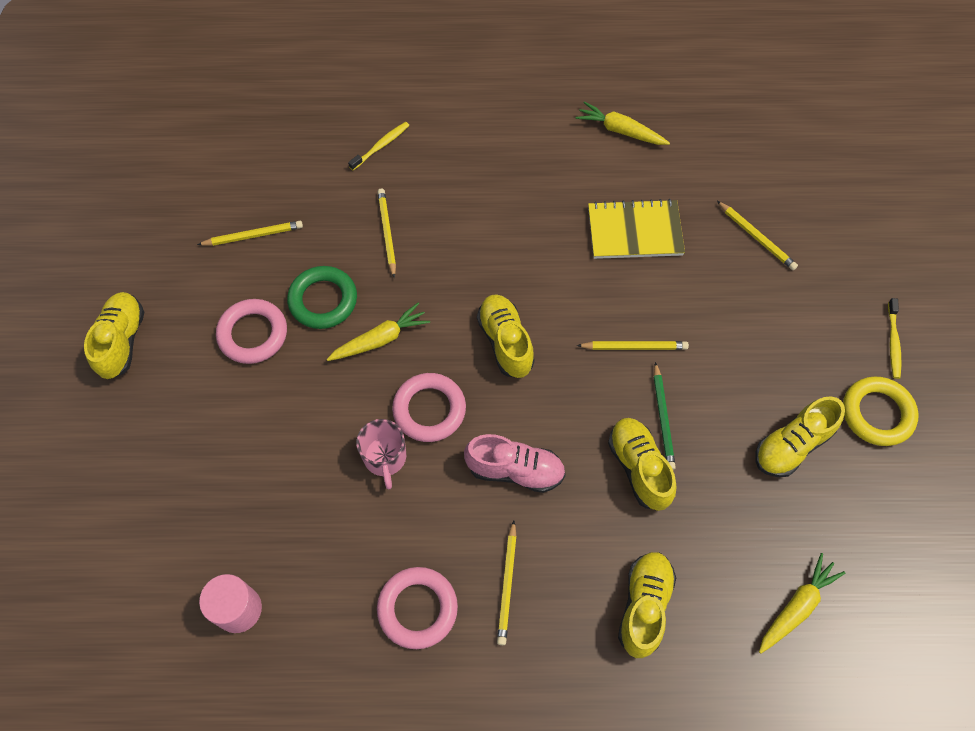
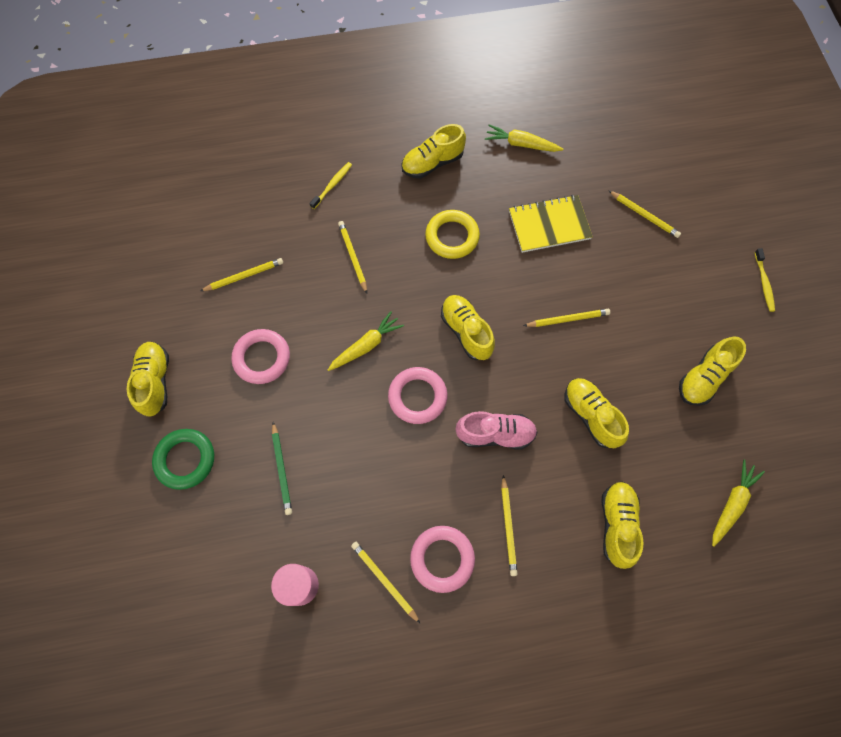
camera: 10 degrees left, 5 degrees up
green ring [287,266,357,329] -> green ring moved to [152,429,214,490]
pink mug [356,419,406,489] -> none
green pencil [654,362,676,470] -> green pencil moved to [272,422,292,515]
yellow ring [843,377,919,446] -> yellow ring moved to [425,210,480,259]
none -> yellow pencil [351,542,420,623]
none -> yellow shoe [402,124,466,179]

